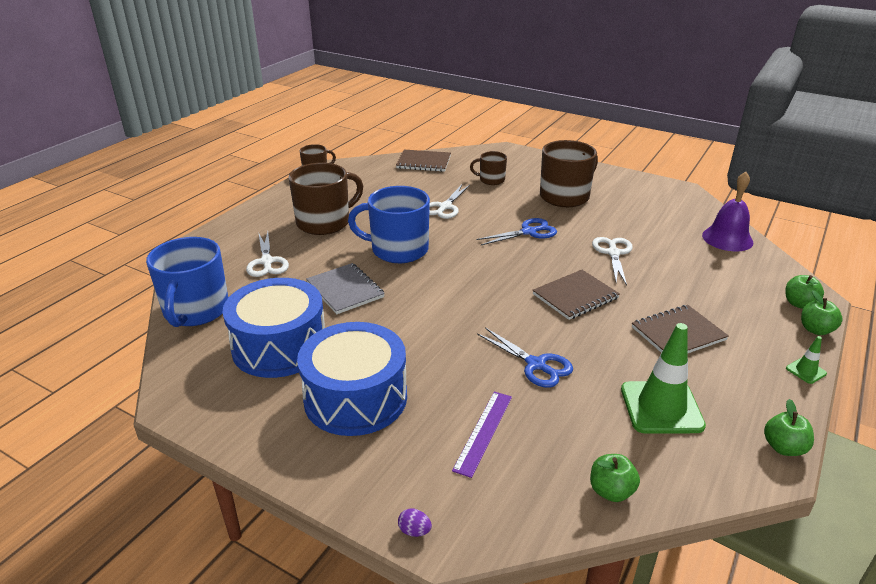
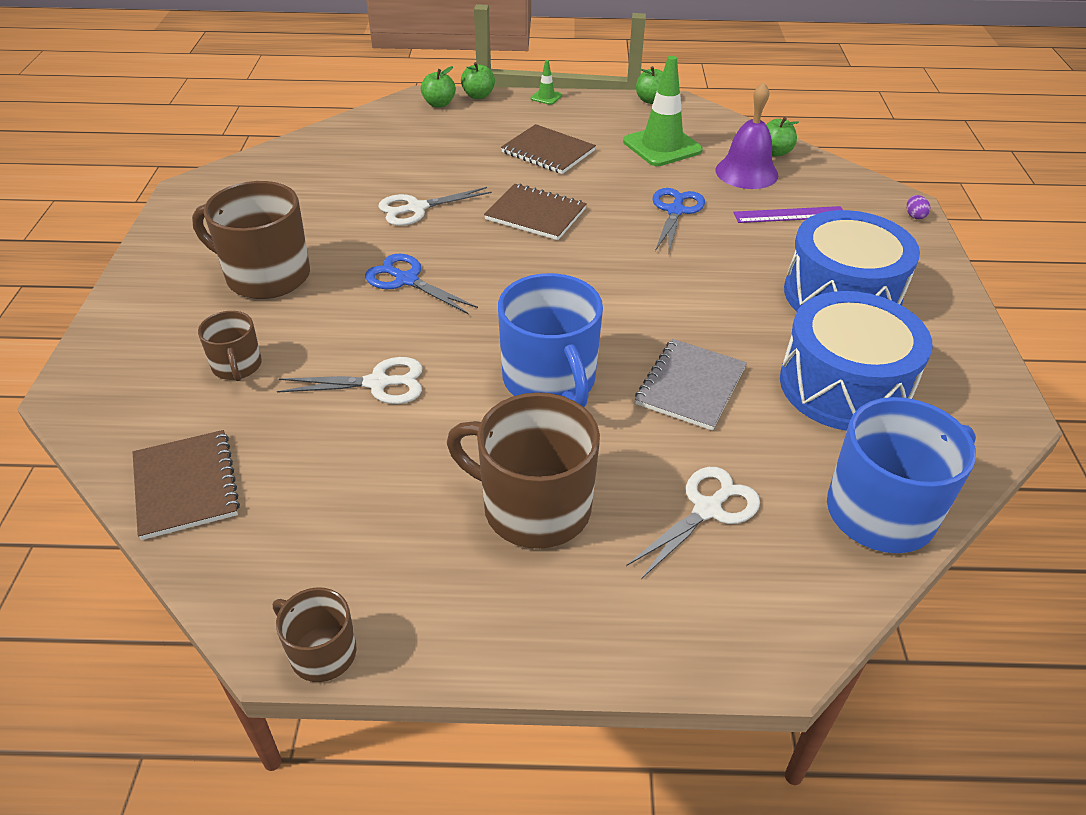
camera: 120 degrees left, 10 degrees up
purple bell [702,172,753,251] -> purple bell moved to [716,82,778,189]

